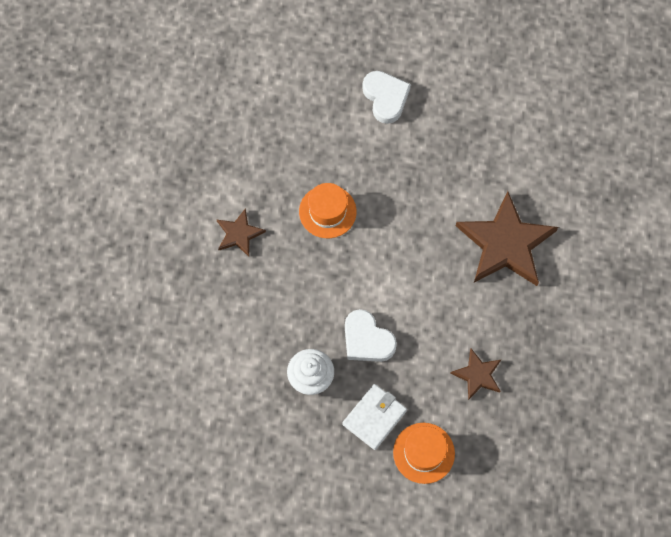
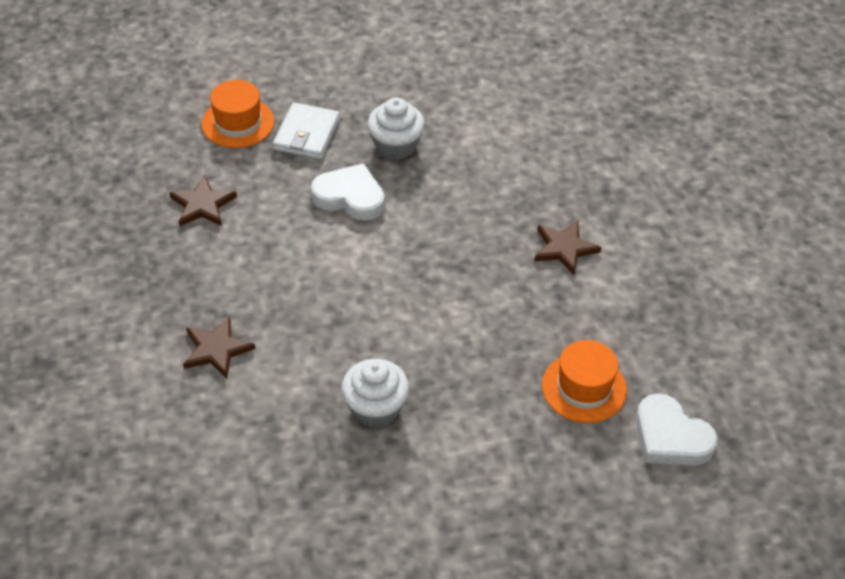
camera: 155 degrees right, 20 degrees down
orange hat [299,183,357,238] -> orange hat moved to [542,340,627,423]
white heart [362,71,411,124] -> white heart moved to [636,393,718,465]
brown star [456,191,558,286] -> brown star [183,316,255,379], size x0.50
none -> white cupcake [341,359,409,428]

